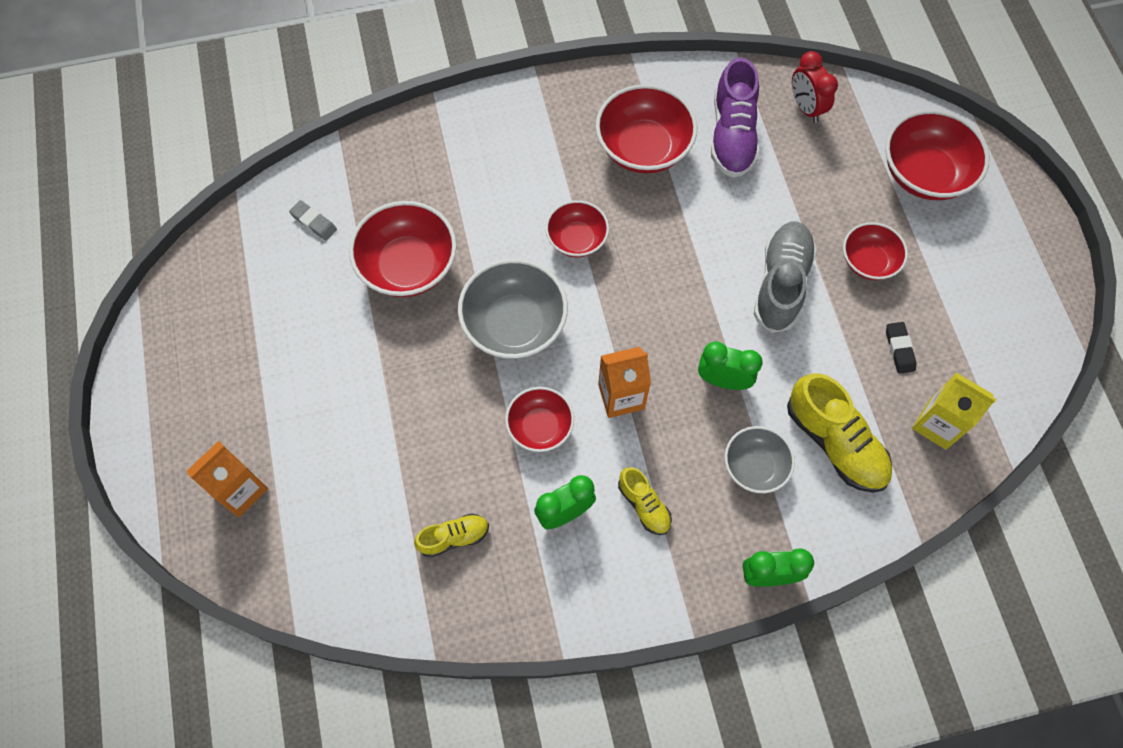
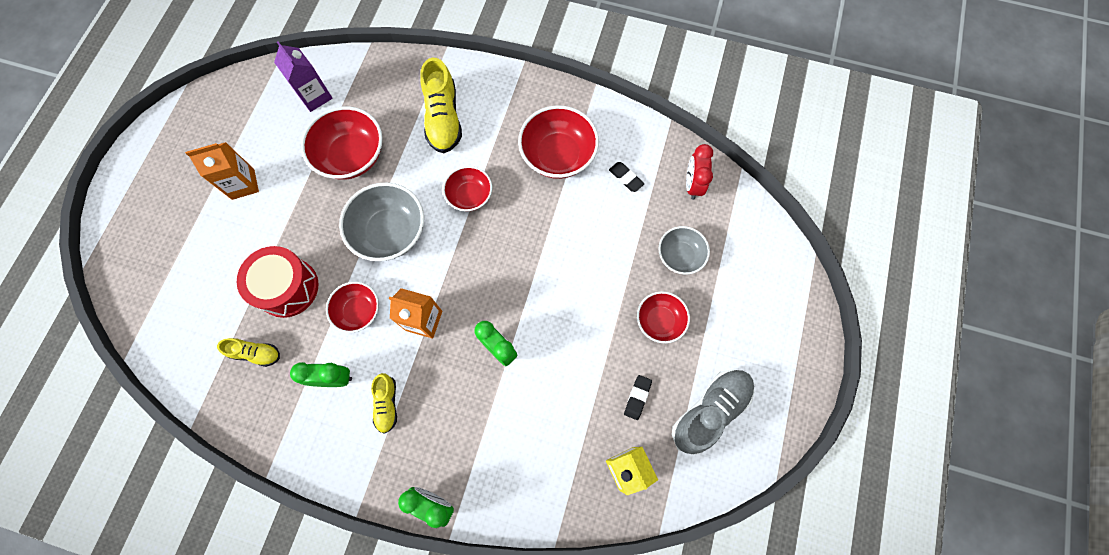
camera: 30 degrees right, 5 degrees up
orange carton [186,441,268,517] -> orange carton moved to [185,142,259,200]
grey eraser [289,200,337,241] -> purple carton [274,42,333,112]
purple shoe [711,57,759,178] -> black eraser [609,162,644,192]
grey bowl [725,426,795,493] -> grey bowl moved to [658,226,710,275]
grey shoe [754,222,817,333] -> grey shoe moved to [672,369,754,455]
yellow shoe [787,373,892,493] -> yellow shoe moved to [420,58,462,153]
red bowl [885,110,989,200] -> none
none -> red drum [237,246,318,318]

